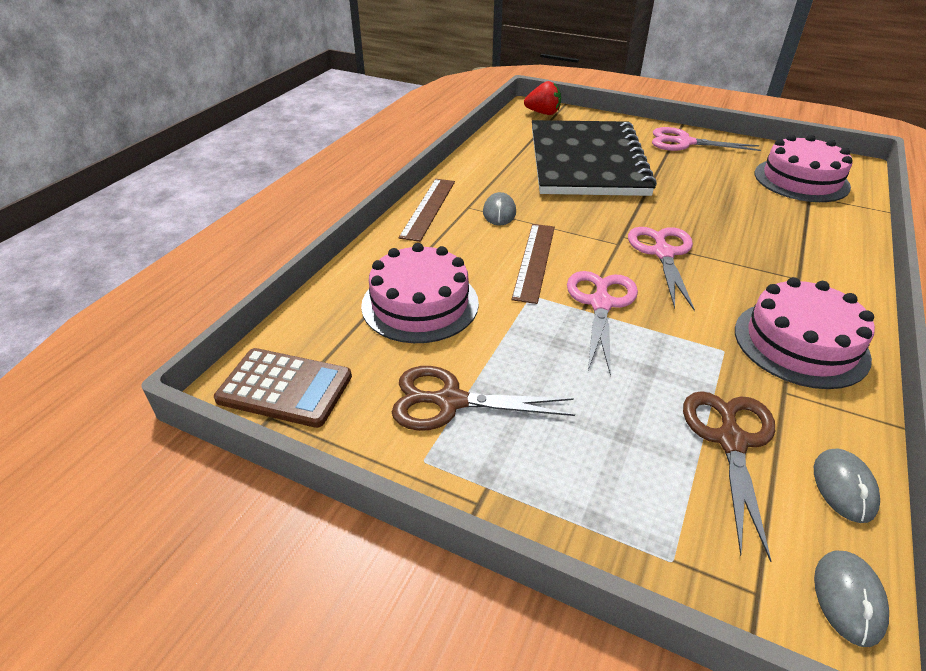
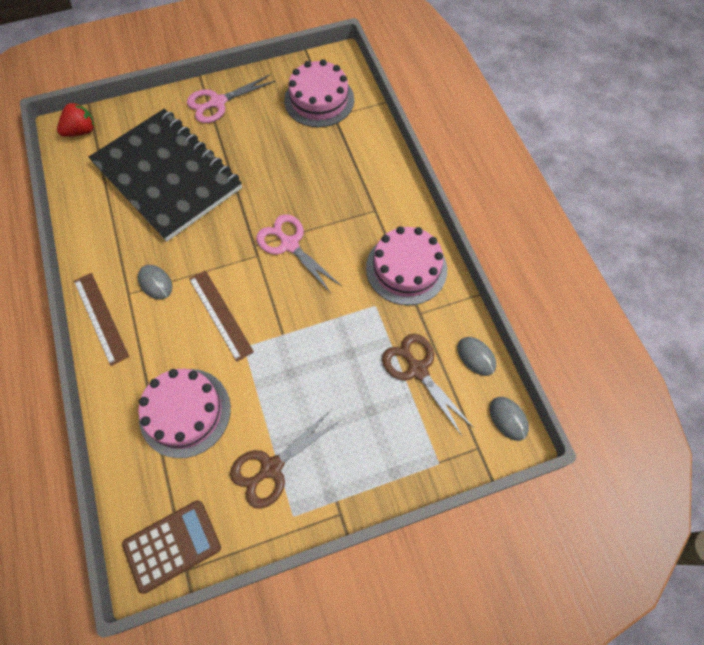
camera: 45 degrees left, 25 degrees up
pink scissors [567,271,638,376] -> none

